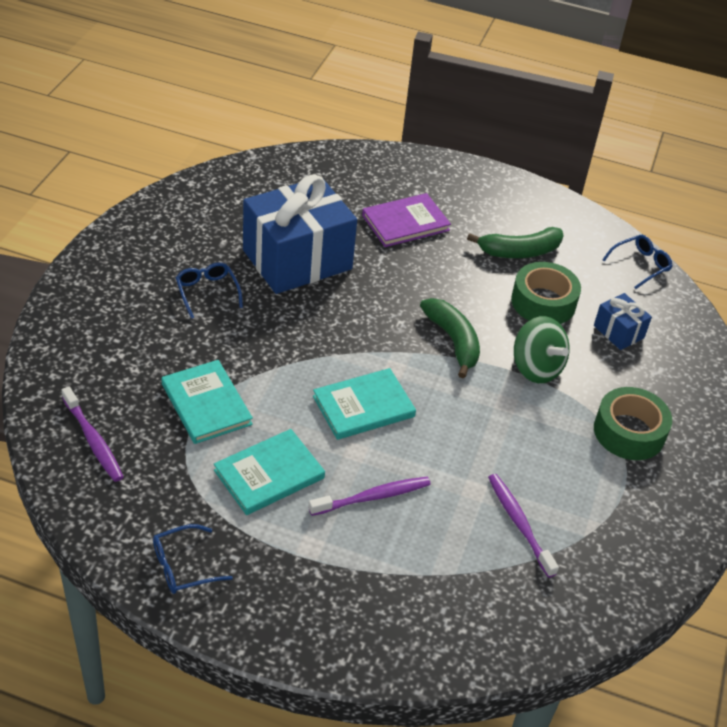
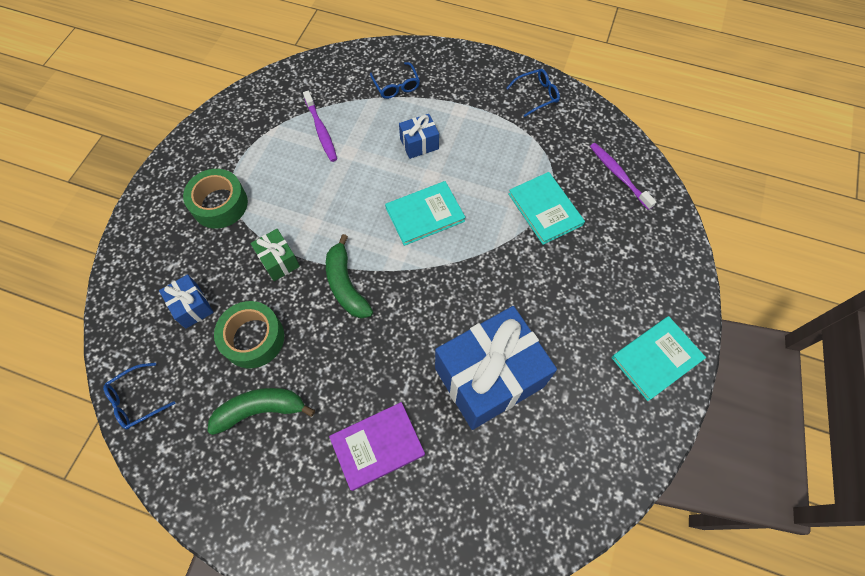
camera: 175 degrees left, 20 degrees up
blue glasses [176,262,243,319] -> blue glasses moved to [370,62,420,99]
turquoise book [214,429,325,515] -> turquoise book moved to [612,316,706,401]
purple toothbrush [309,477,431,516] -> blue gift [399,114,439,159]
green spinning top [514,316,570,383] -> green gift [250,229,300,281]

